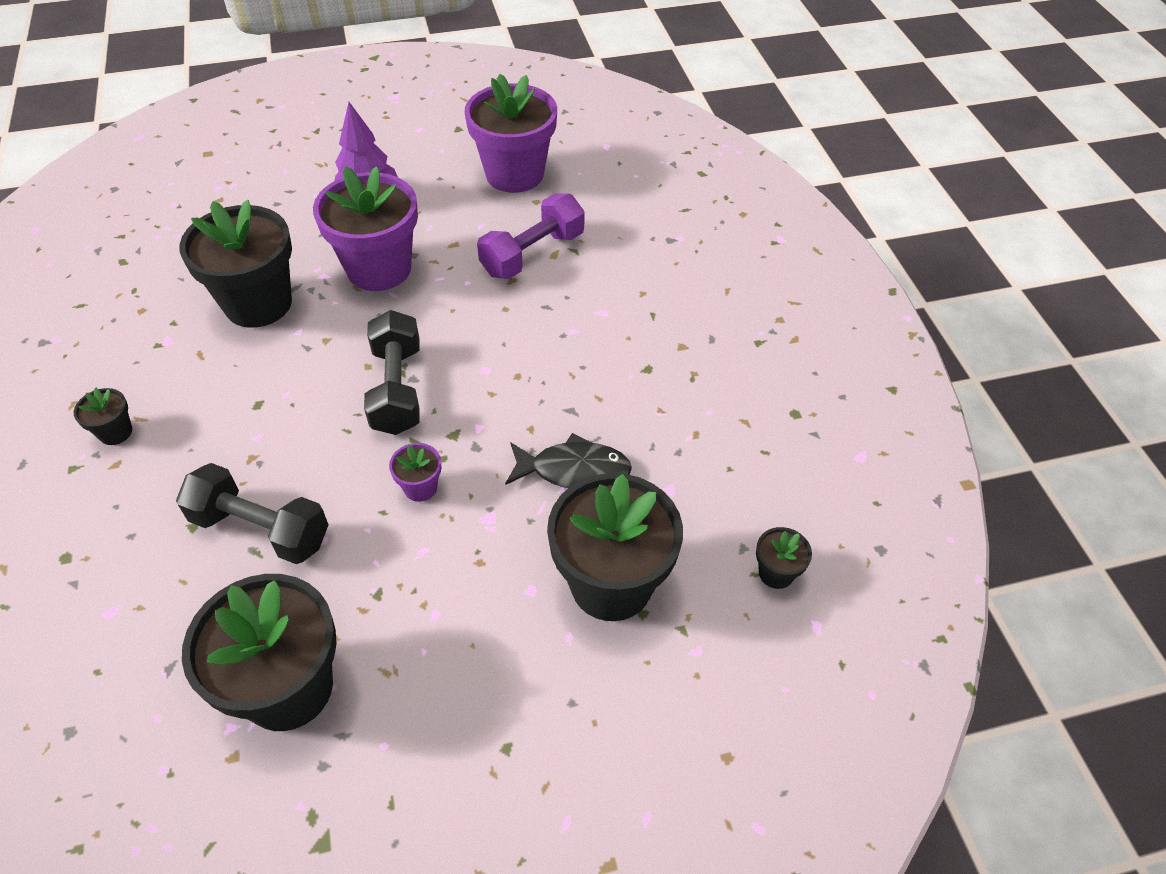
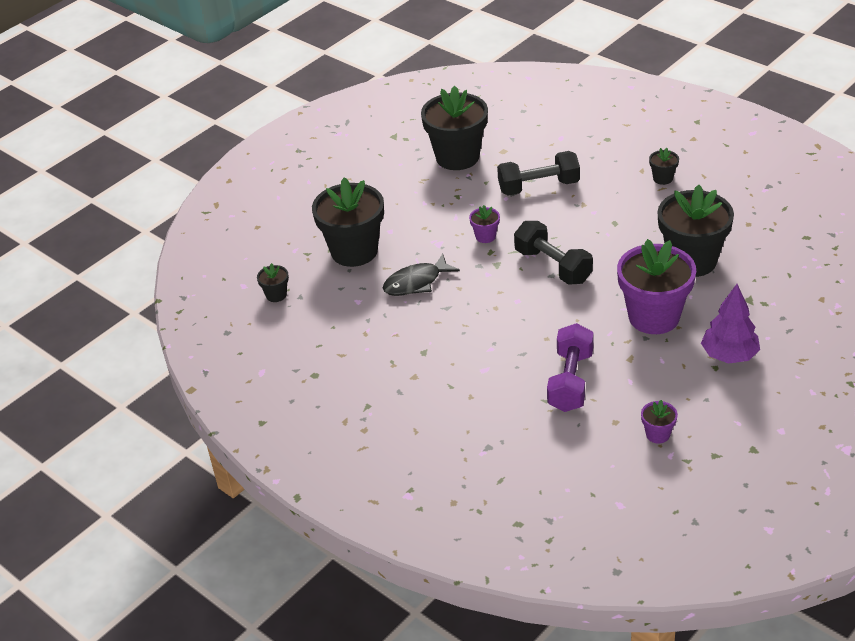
camera: 150 degrees right, 10 degrees down
purple flower pot [464,74,557,193] -> purple flower pot [641,400,678,443], size x0.43

